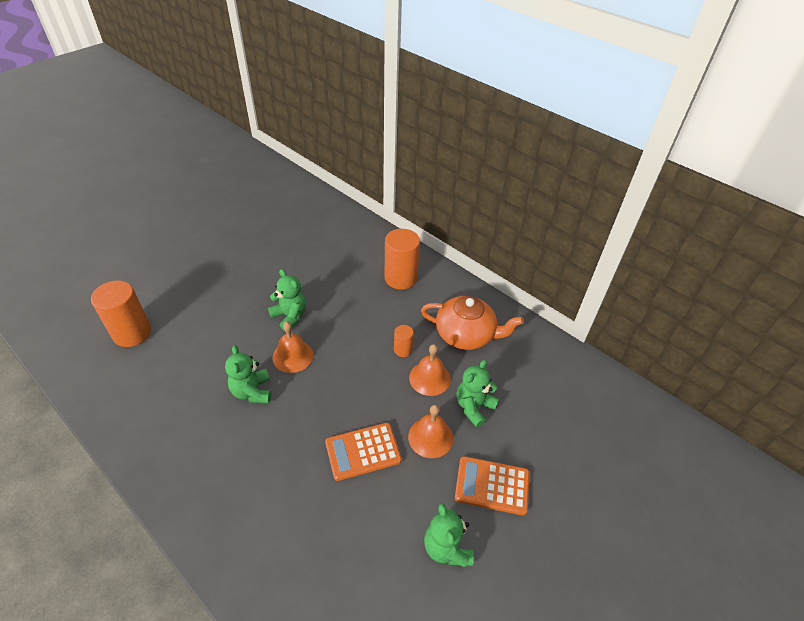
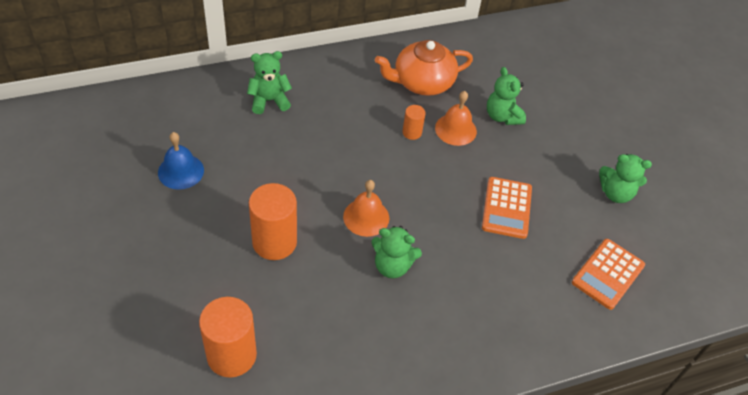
camera: 65 degrees left, 5 degrees up
green teddy bear [268,269,306,331] -> green teddy bear moved to [247,51,292,114]
orange cylinder [384,229,420,289] -> orange cylinder moved to [249,183,297,260]
orange bell [408,405,453,458] -> none
orange teapot [421,296,524,350] -> orange teapot turned 150 degrees counterclockwise [375,40,473,96]
orange calculator [455,456,529,516] -> orange calculator moved to [572,239,645,310]
none -> blue bell [158,132,204,190]

